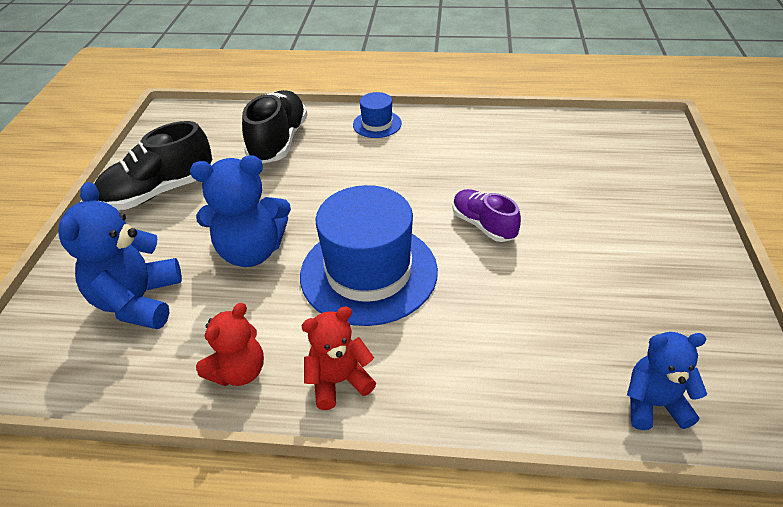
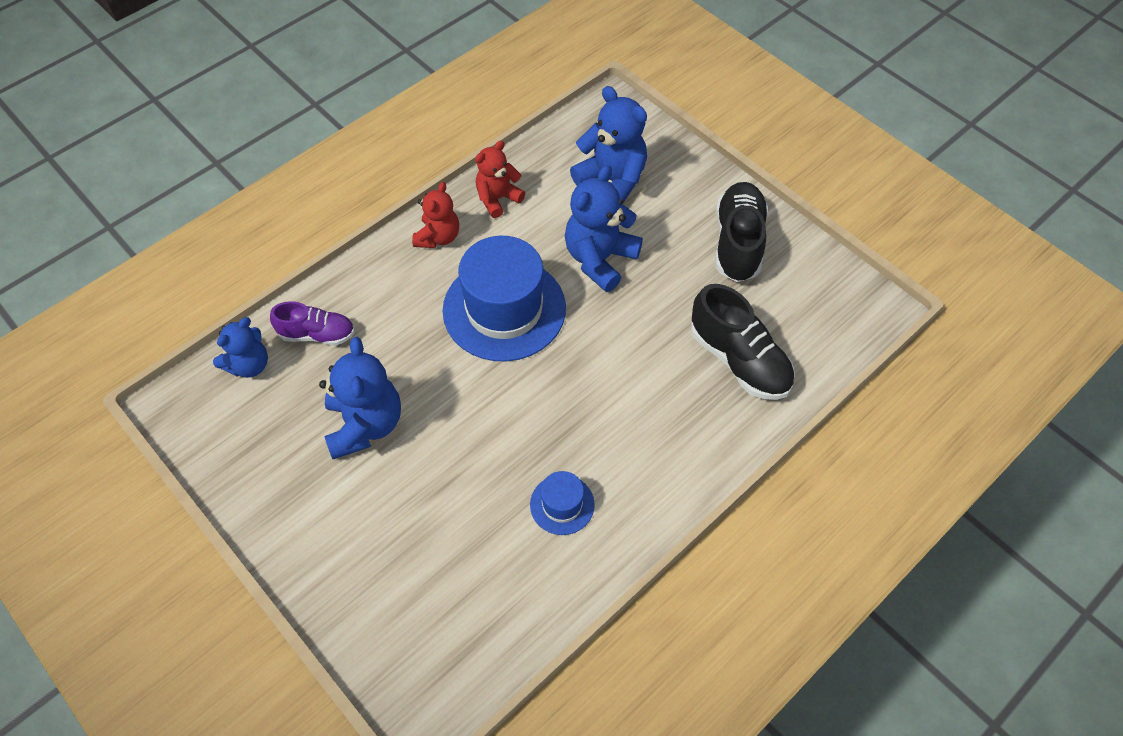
camera: 130 degrees right, 15 degrees up
red teddy bear [196,303,264,386] -> red teddy bear turned 60 degrees clockwise [475,141,525,218]
blue hat [353,92,402,138] -> blue hat moved to [530,471,595,535]
purple shoe [453,189,521,242] -> purple shoe moved to [270,301,355,345]
none -> blue teddy bear [319,337,401,459]

